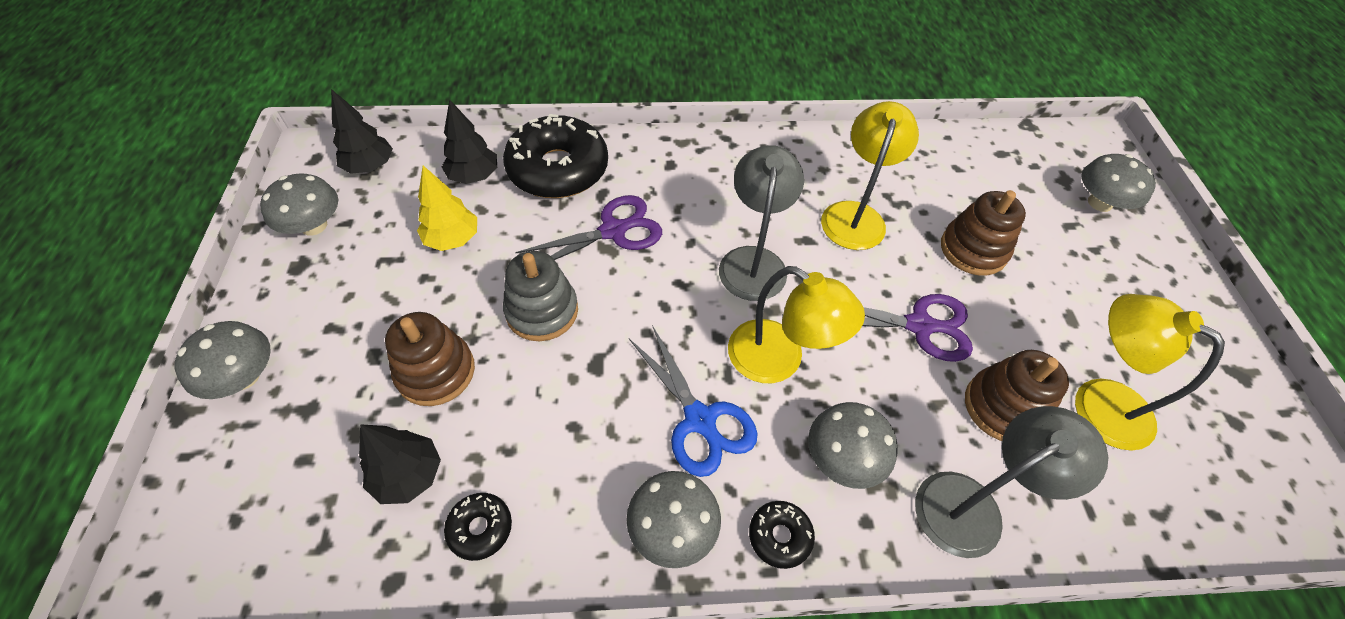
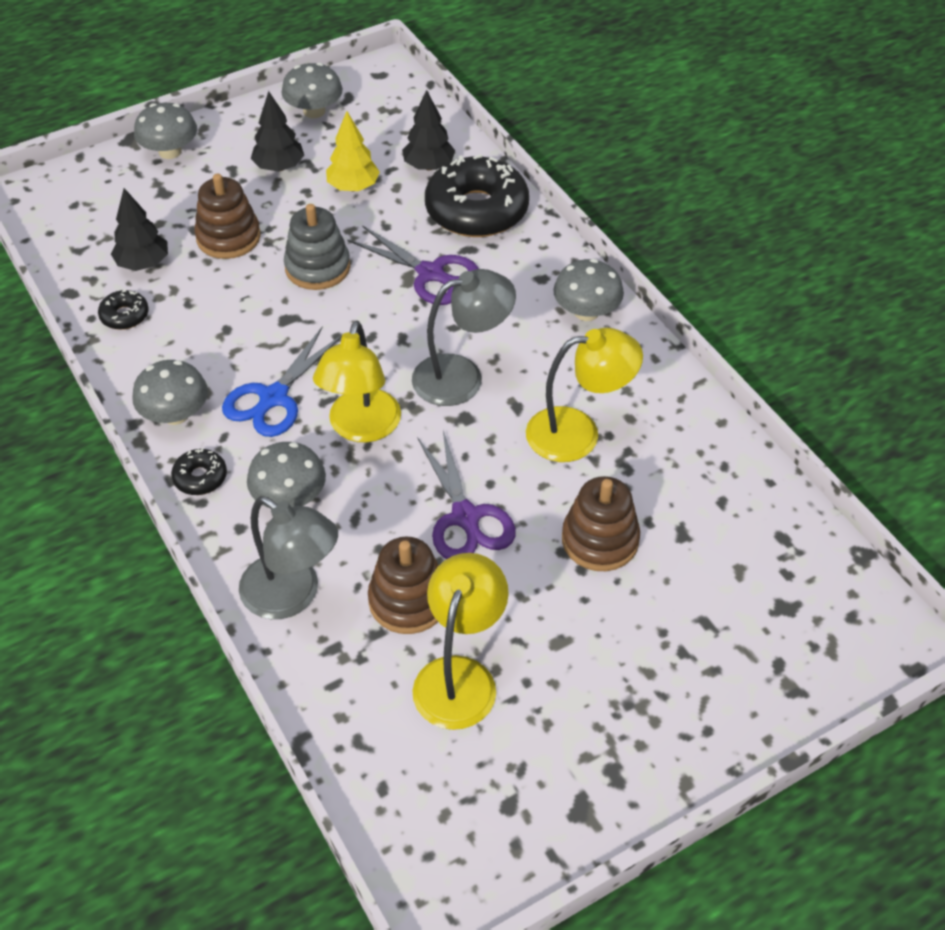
camera: 65 degrees right, 5 degrees down
black tree [331,89,393,174] -> black tree moved to [251,91,304,171]
grey mushroom [1081,154,1156,212] -> grey mushroom moved to [554,259,624,321]

